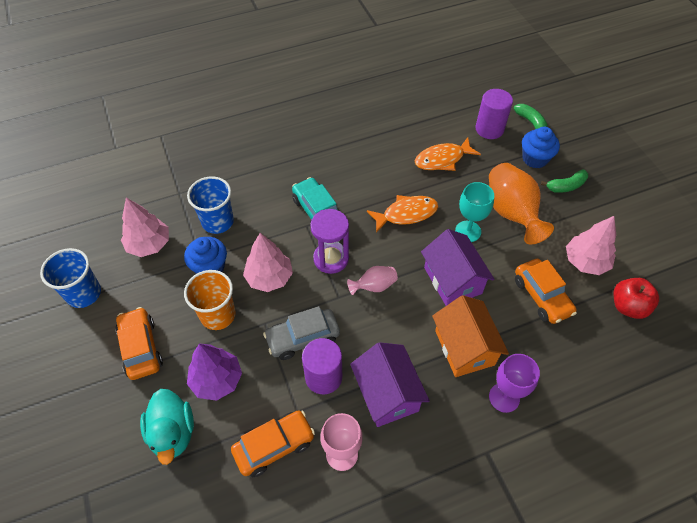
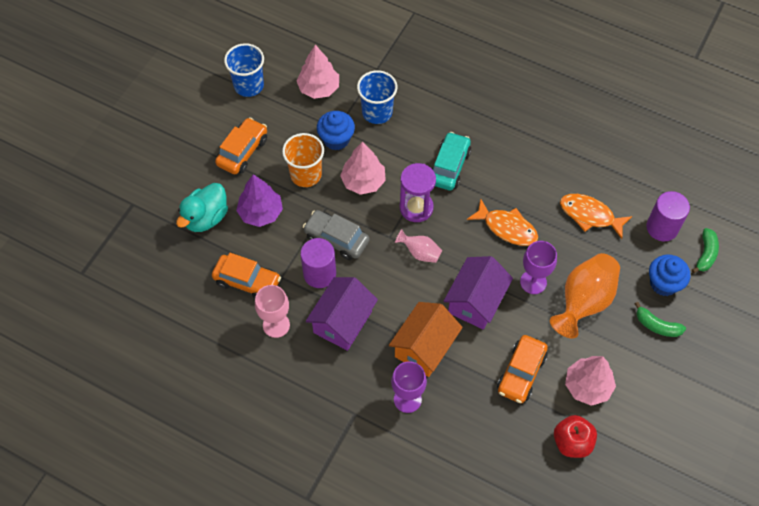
camera: 50 degrees right, 5 degrees up
turquoise goblet [455,182,494,242] -> purple goblet [520,241,557,294]

